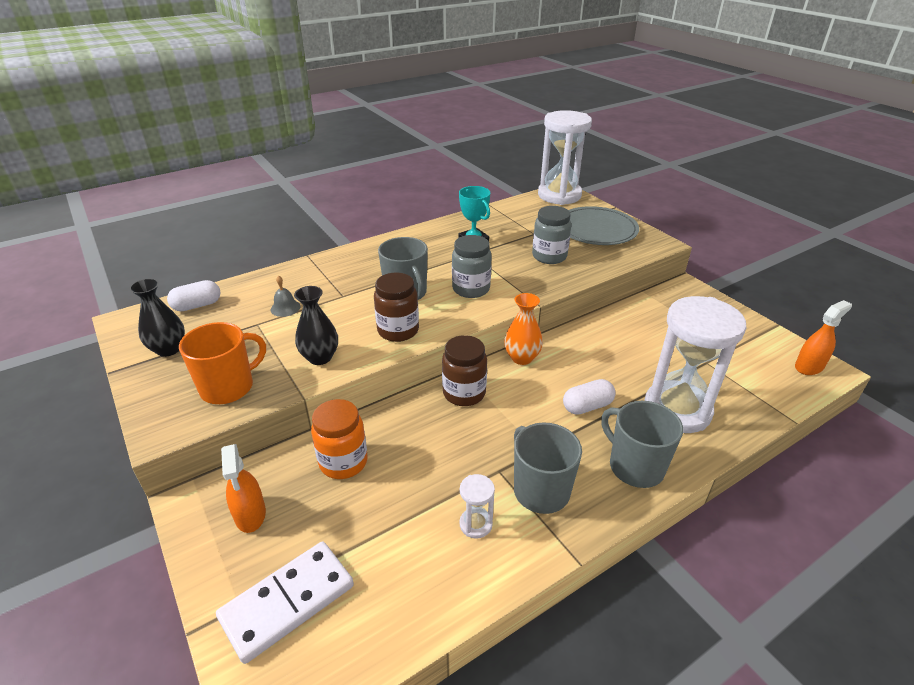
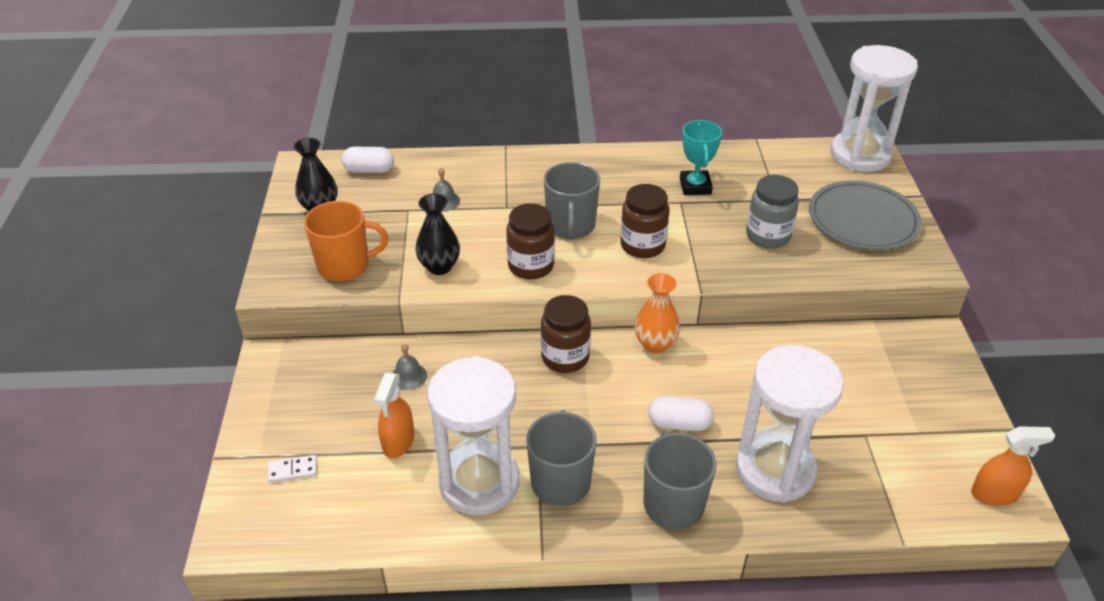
camera: 30 degrees right, 5 degrees up
white domino [216,541,354,664] -> white domino [268,455,317,483], size x0.44
orange spray bottle [221,444,266,533] -> orange spray bottle moved to [374,373,414,458]
orange jar [311,399,368,479] -> grey bell [392,344,427,390]
grey jar [452,235,492,298] -> brown jar [620,184,669,258]
white hourglass [459,474,495,539] -> white hourglass [427,356,519,515], size x2.41

